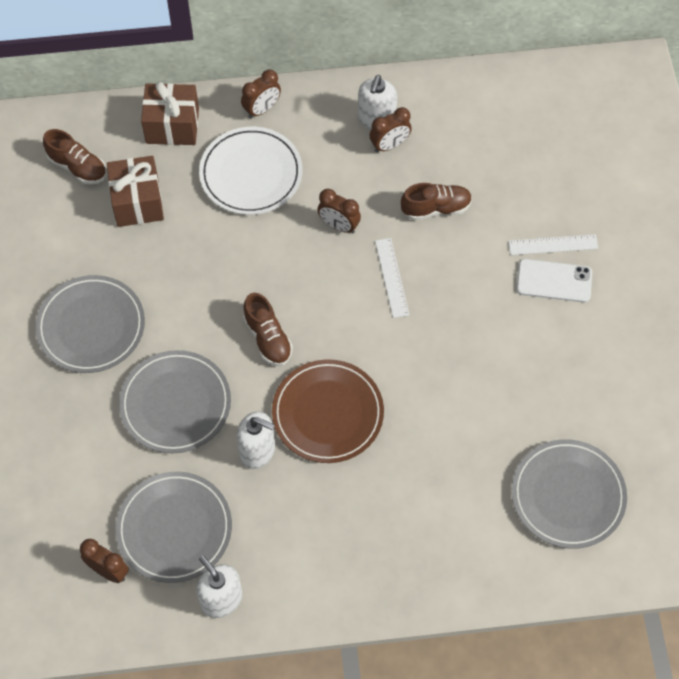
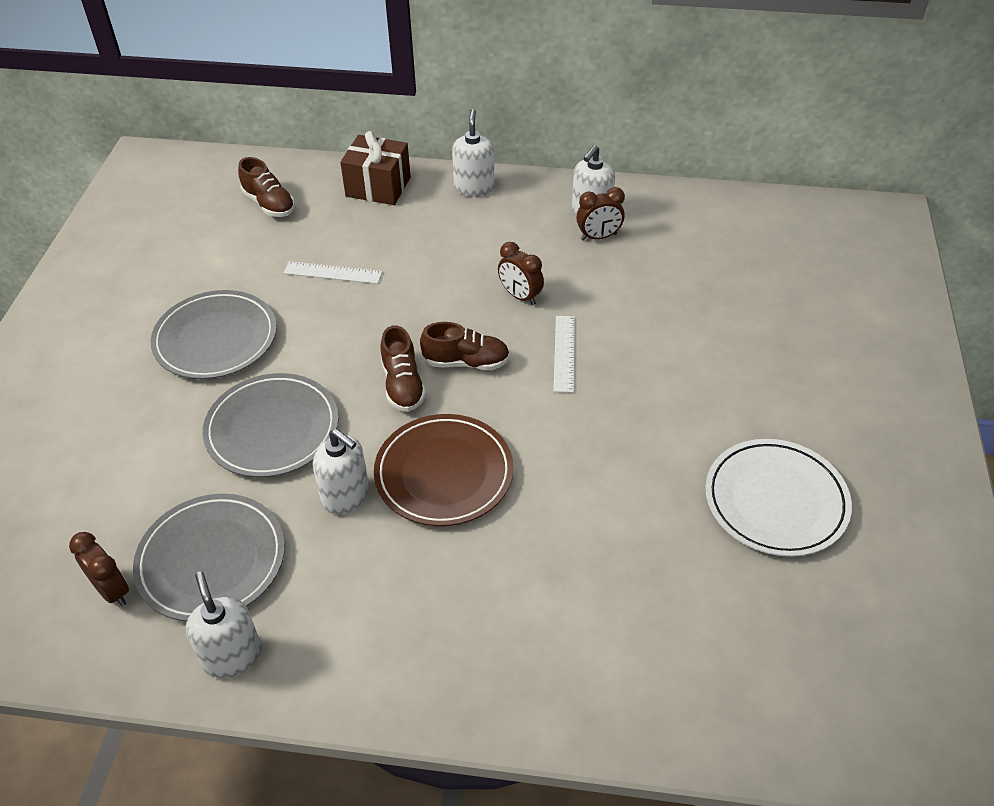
camera: 15 degrees right, 15 degrees down
brown gift [107,156,164,227] -> none
white plate [199,127,302,215] -> white plate moved to [705,439,852,557]
brown clock [241,69,281,118] -> white soap dispenser [452,109,495,197]
brown shoe [401,183,472,220] -> brown shoe moved to [420,322,510,370]
white ruler [508,234,598,255] -> white ruler moved to [284,261,382,284]
grey plate [512,439,627,549] -> none
white phone [516,259,592,303] -> none

